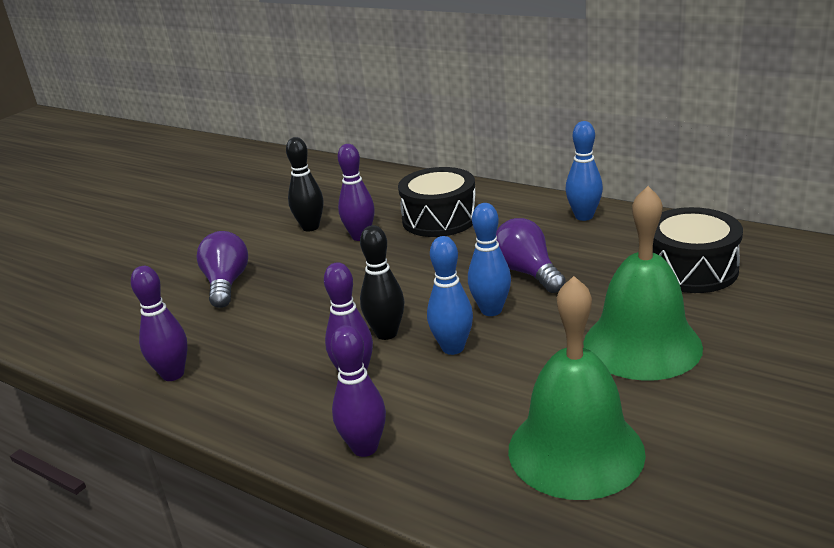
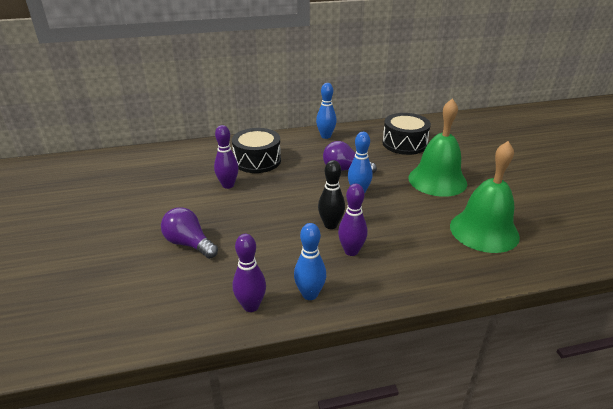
camera: 50 degrees left, 5 degrees up
black bowling pin [286,137,323,231] -> none
purple bowling pin [331,325,386,457] -> none
blue bowling pin [427,236,473,355] -> blue bowling pin moved to [294,223,326,300]

